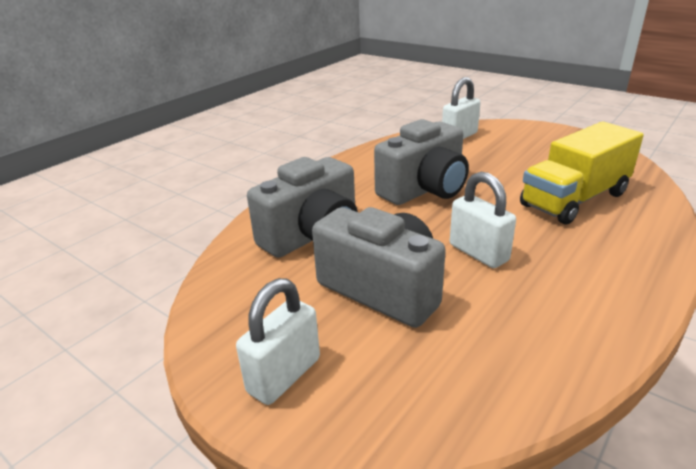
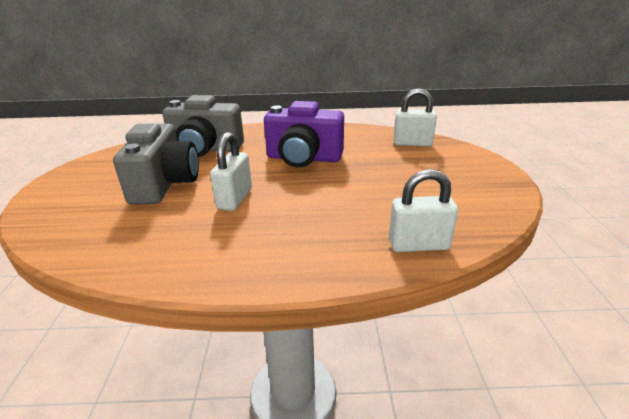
camera: 50 degrees right, 0 degrees up
white padlock [236,278,320,405] -> white padlock moved to [389,169,458,252]
grey camera [374,119,469,205] -> purple camera [264,101,344,167]
yellow truck [520,122,644,225] -> none

